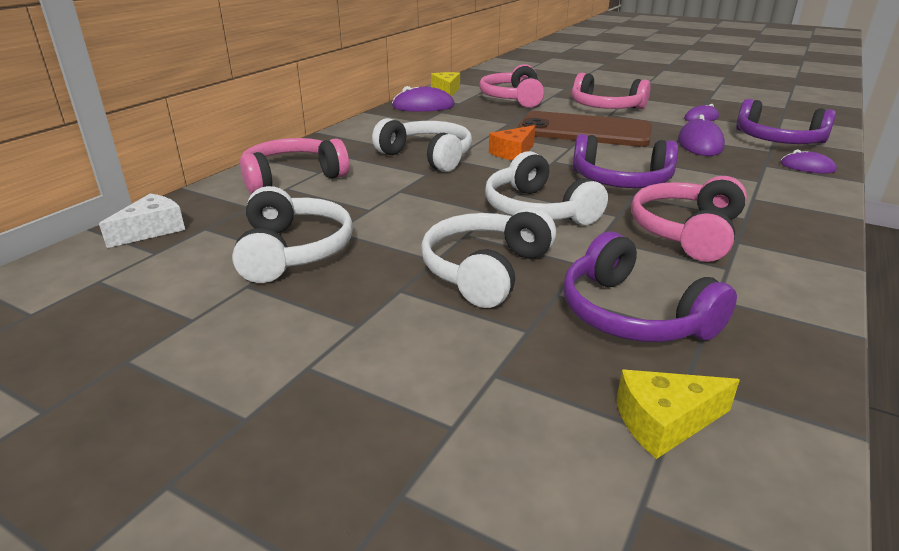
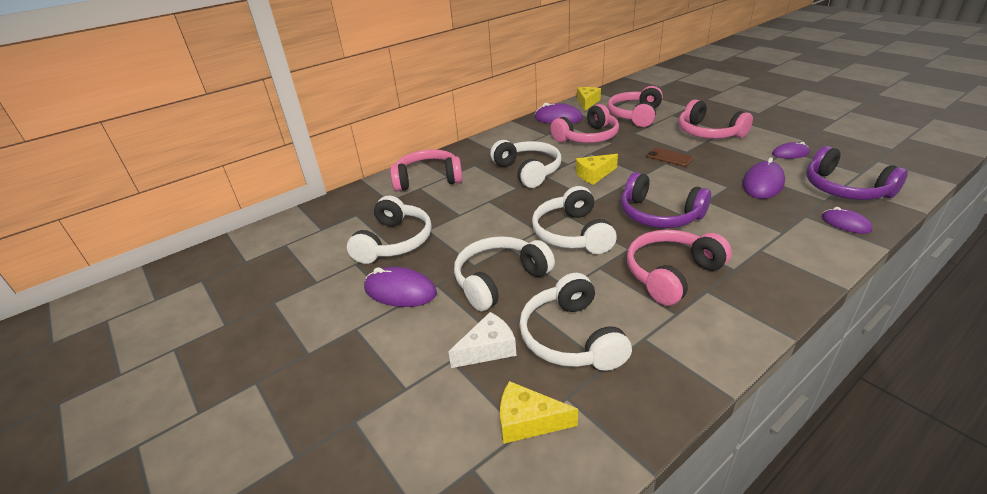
camera: 25 degrees right, 5 degrees up
white cheese [99,193,185,248] -> white cheese moved to [448,312,516,368]
orange cheese [489,125,535,161] -> yellow cheese [576,154,618,185]
brown phone [518,111,652,147] -> brown phone [646,148,694,167], size x0.40
purple headphones [563,231,737,342] -> white headphones [519,273,632,371]
none -> purple mouse [364,267,437,307]
none -> pink headphones [550,104,619,143]

